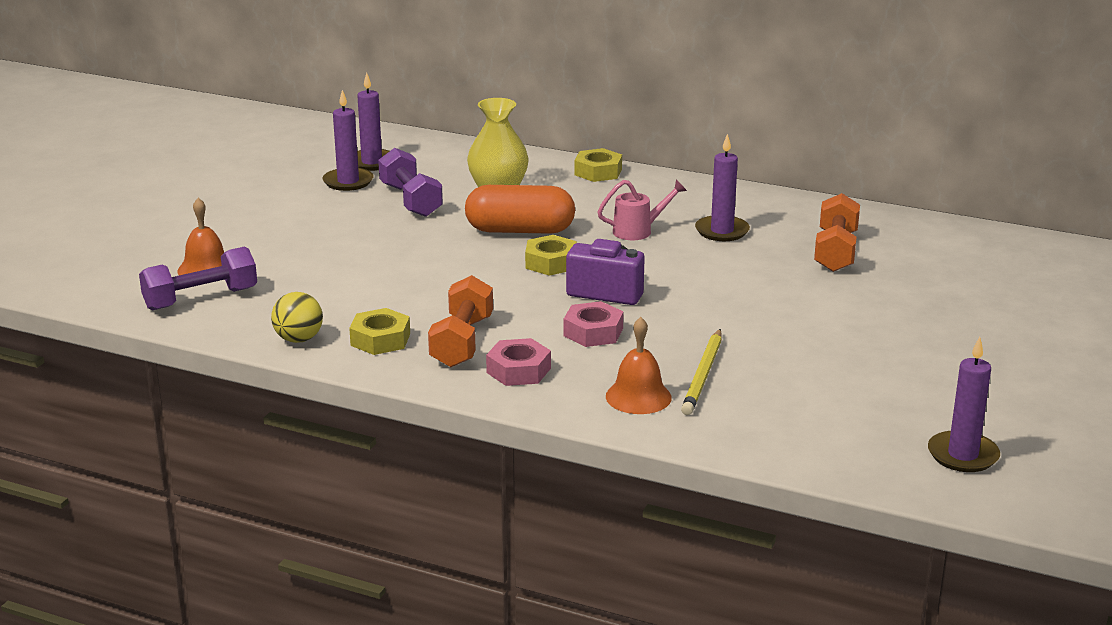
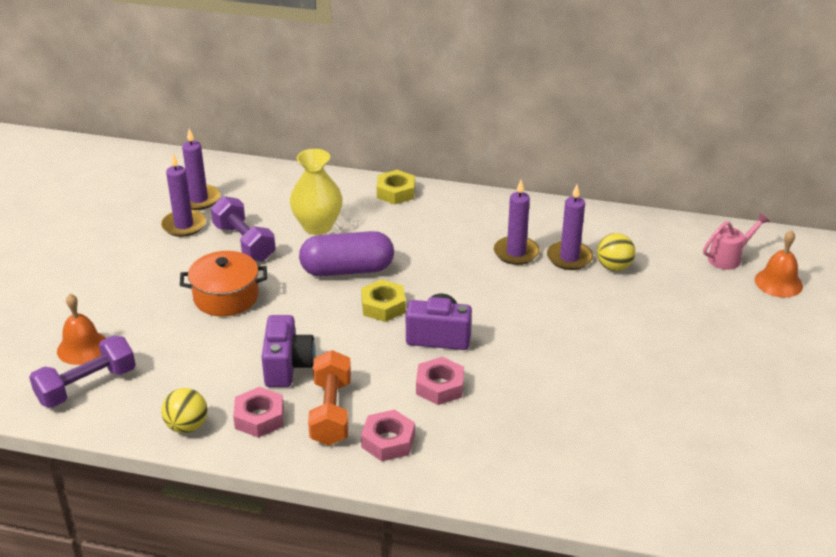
camera: 10 degrees left, 10 degrees up
yellow nut [349,308,410,355] -> pink nut [233,387,284,438]
orange capsule [465,185,575,234] -> purple capsule [299,231,394,276]
pink watering can [597,180,687,240] -> pink watering can moved to [703,213,770,270]
orange bell [606,317,672,414] -> orange bell moved to [755,230,803,298]
yellow pencil [681,329,722,415] -> none
orange dumbbell [814,193,860,272] -> yellow ball [597,233,636,271]
purple candle [928,337,1000,472] -> purple candle moved to [547,185,593,270]
none -> orange pot [180,251,267,316]
none -> purple camera [261,315,315,387]

